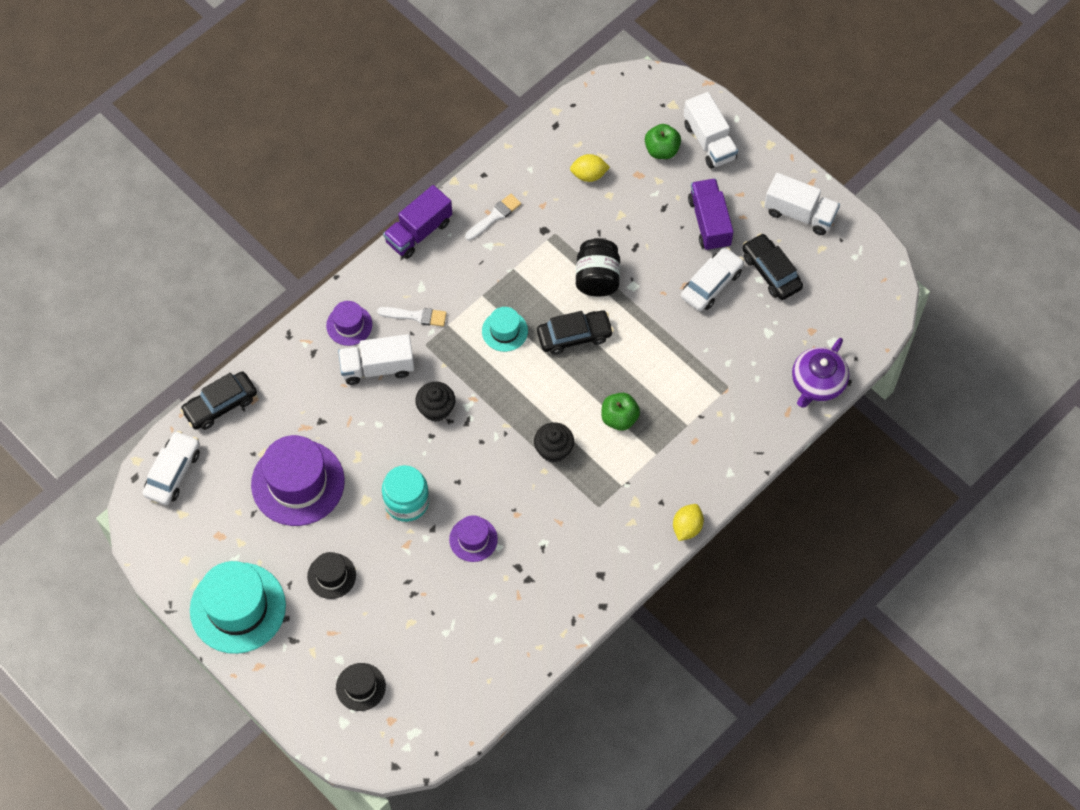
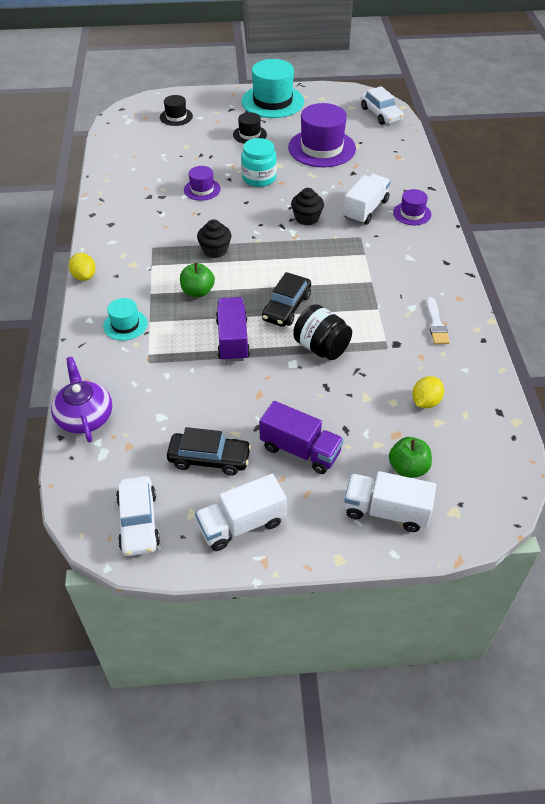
camera: 130 degrees right, 15 degrees down
black car [180,371,257,430] -> none
white brush [377,307,447,327] -> none
purple truck [383,185,452,259] -> purple truck moved to [216,297,250,362]
turquoise hat [482,307,528,352] -> turquoise hat moved to [103,298,147,341]
white car [681,247,744,311] -> white car moved to [116,476,160,556]

